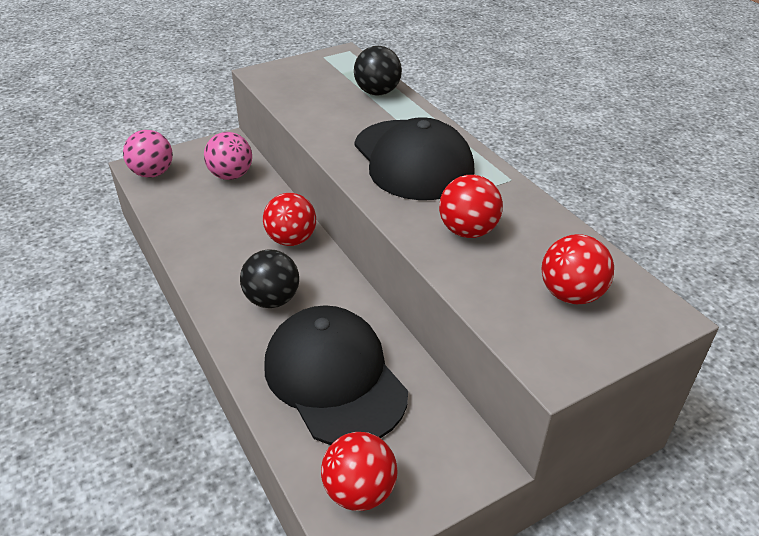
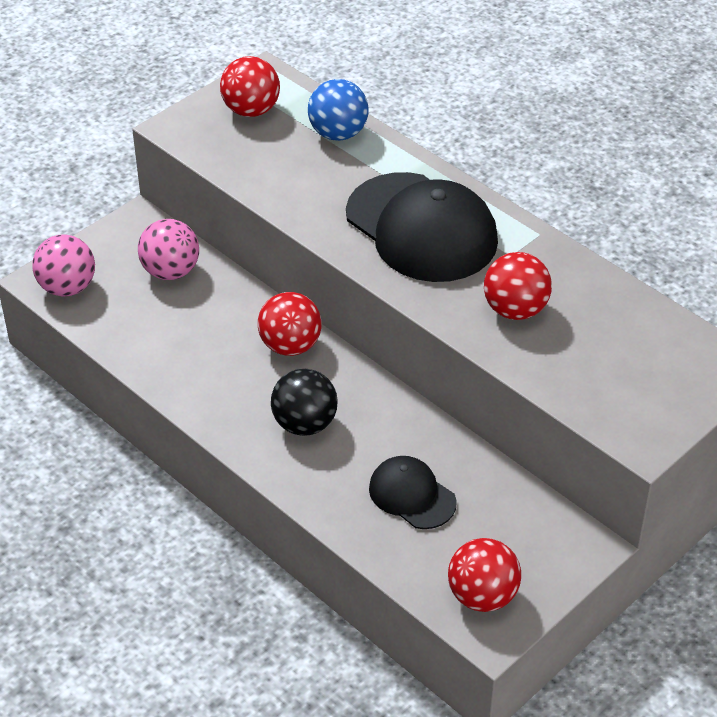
camera: 15 degrees left, 5 degrees up
black cap [264,305,408,445] -> black cap [369,456,457,529], size x0.52
black ball [354,46,402,96] -> blue ball [308,79,369,141]
red ball [541,234,614,304] -> red ball moved to [220,56,280,117]

